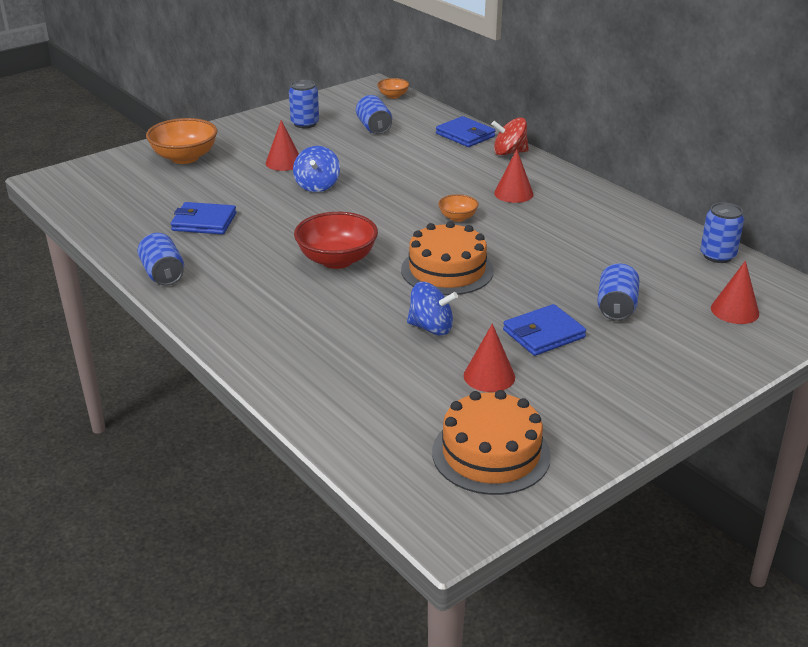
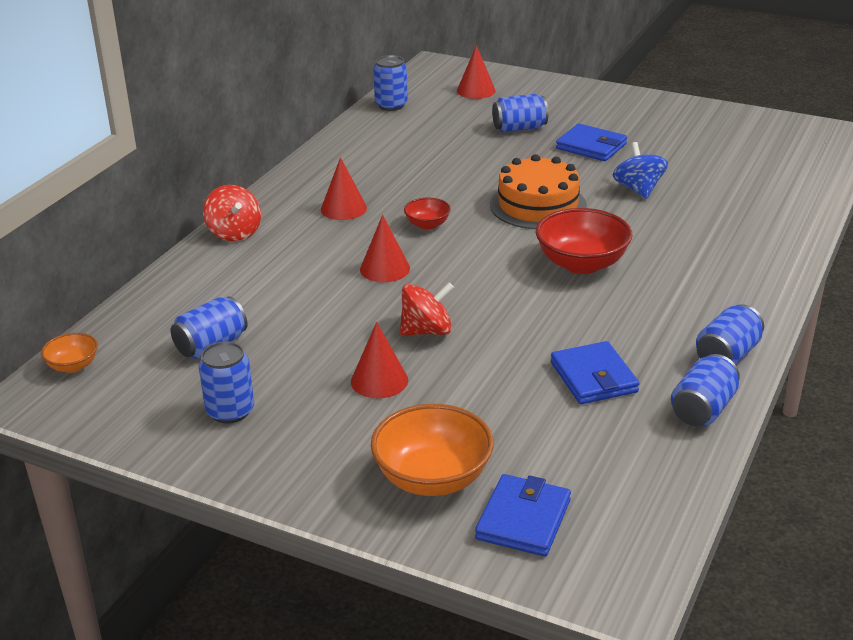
camera: 115 degrees left, 0 degrees up
blue spinning top [293,146,340,192] -> red spinning top [400,282,454,336]
orange cake [432,390,551,495] -> none
blue wallet [436,116,496,147] -> blue wallet moved to [475,474,571,557]
orange bowl [438,194,479,222] -> red bowl [404,198,451,230]
red cone [464,324,515,392] -> red cone moved to [360,215,410,282]
none -> blue can [671,354,740,426]

